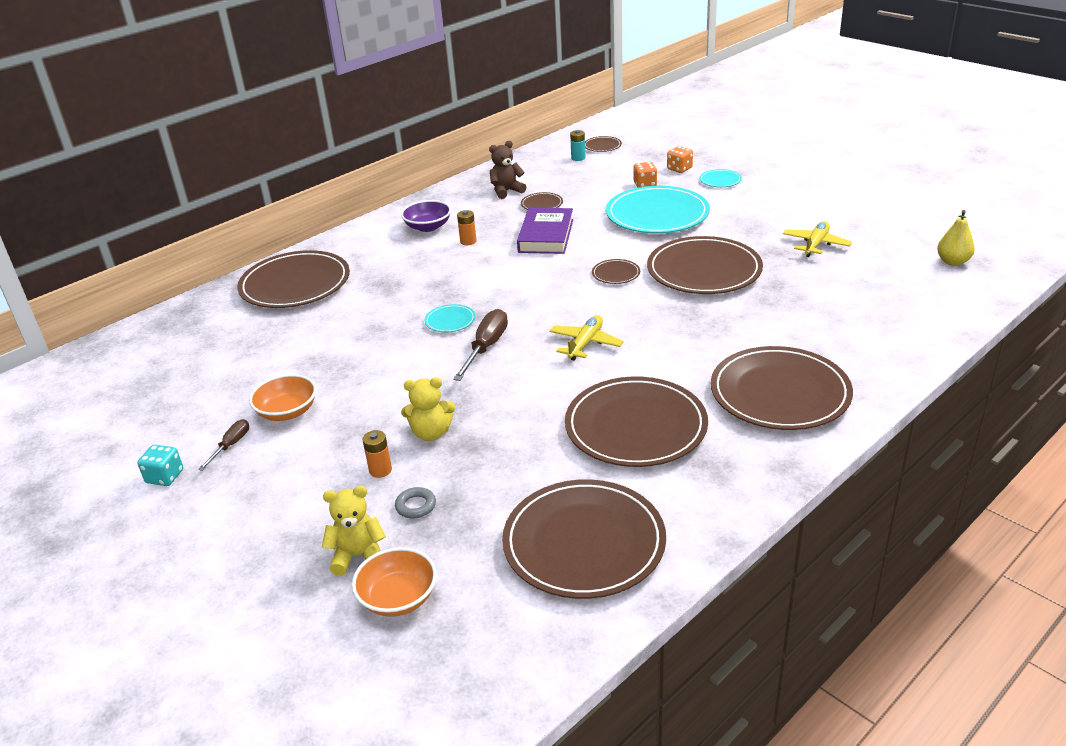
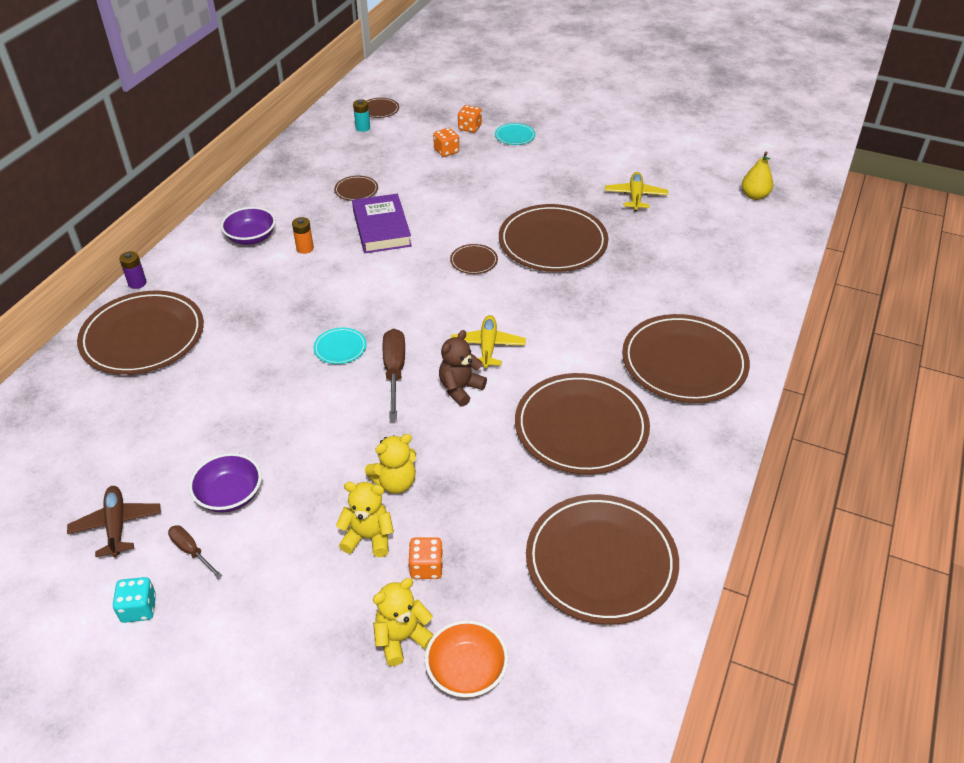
camera: 25 degrees left, 10 degrees up
brown screwdriver [198,419,249,471] -> brown screwdriver turned 45 degrees counterclockwise [168,525,222,579]
orange bowl [249,374,317,421] -> purple bowl [189,453,262,512]
orange battery [362,430,392,478] -> yellow teddy bear [336,482,394,557]
grey ring [395,487,436,519] -> orange dice [409,537,443,579]
brown teddy bear [489,141,526,199] -> brown teddy bear moved to [439,330,487,406]
turquoise plate [606,186,710,233] -> none
none -> brown plane [67,486,161,557]
none -> purple battery [119,251,147,289]

